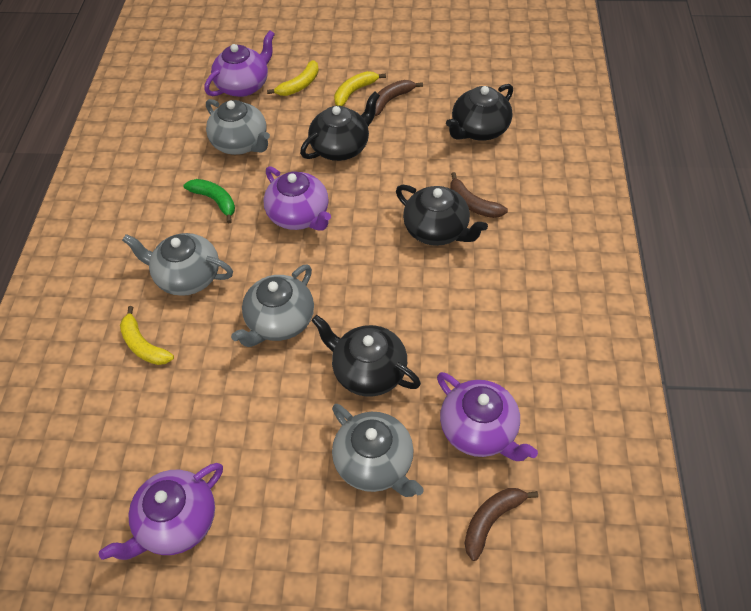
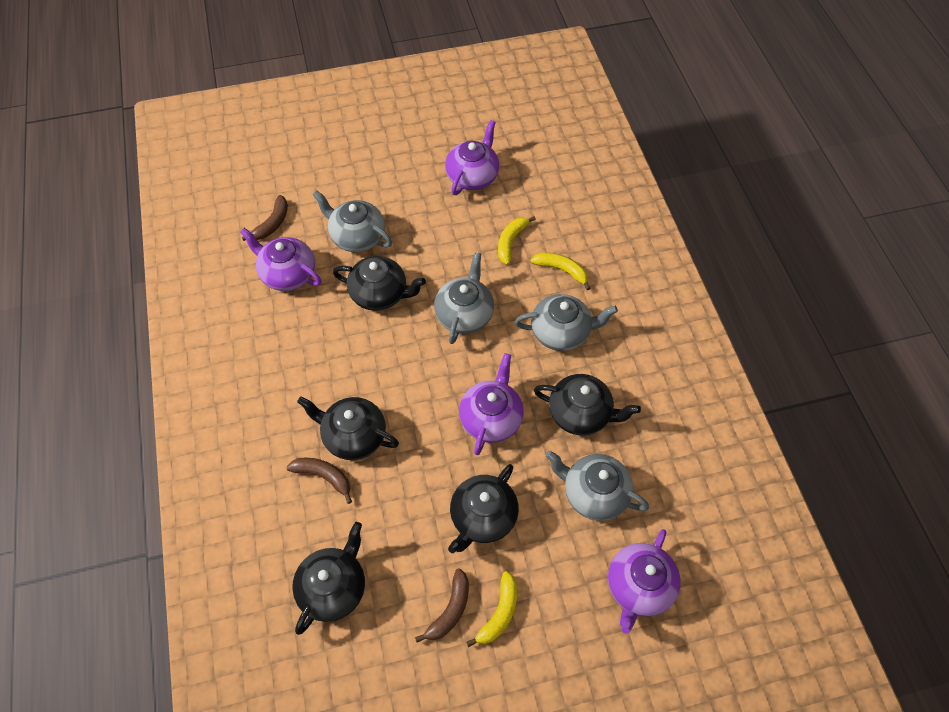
camera: 160 degrees right, 5 degrees up
green banana [183,179,235,223] -> black teapot [534,374,641,436]
purple teapot [263,166,331,231] -> purple teapot turned 75 degrees clockwise [459,353,524,455]
yellow banana [267,60,319,96] -> yellow banana moved to [498,216,536,265]

